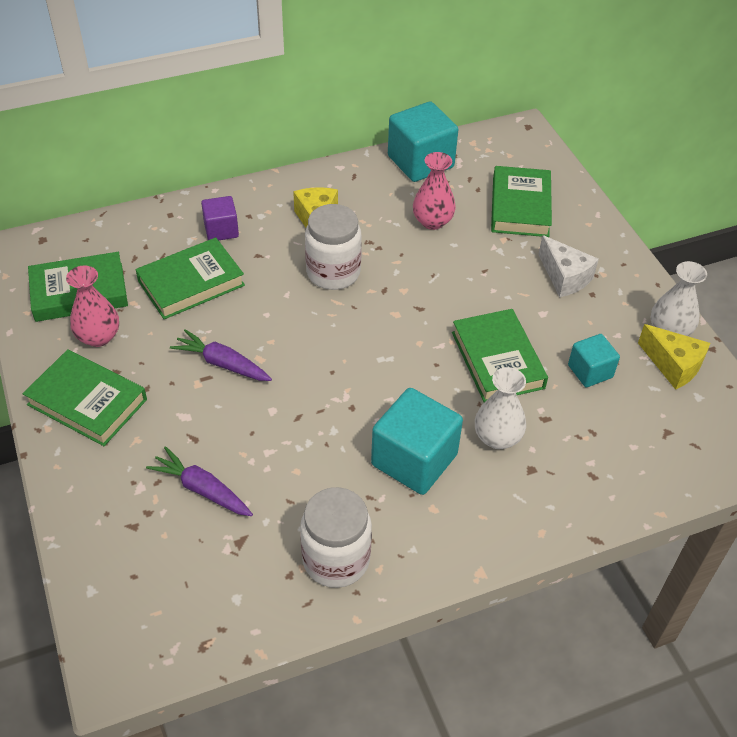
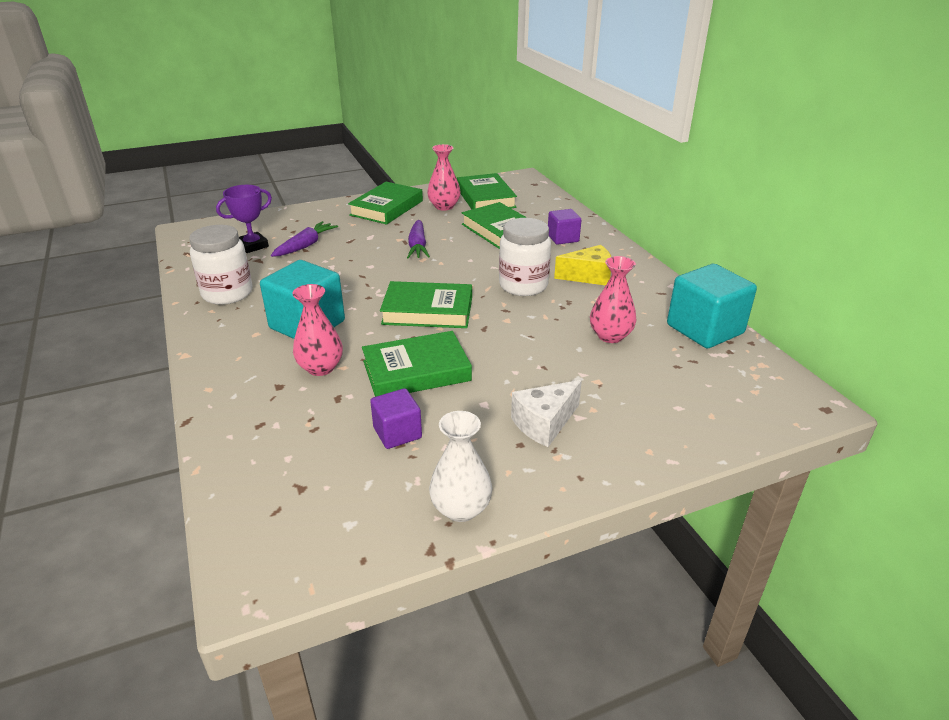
camera: 90 degrees right, 15 degrees down
purple carrot [170,329,272,381] -> purple carrot turned 150 degrees clockwise [407,220,430,258]
white vase [475,367,526,449] -> pink vase [292,284,343,376]
green book [491,166,552,237] -> green book moved to [380,281,472,328]
turquoise cube [568,334,620,387] -> purple cube [370,388,422,449]
yellow cheese [638,324,710,390] -> none
none -> purple trophy [216,185,272,253]

